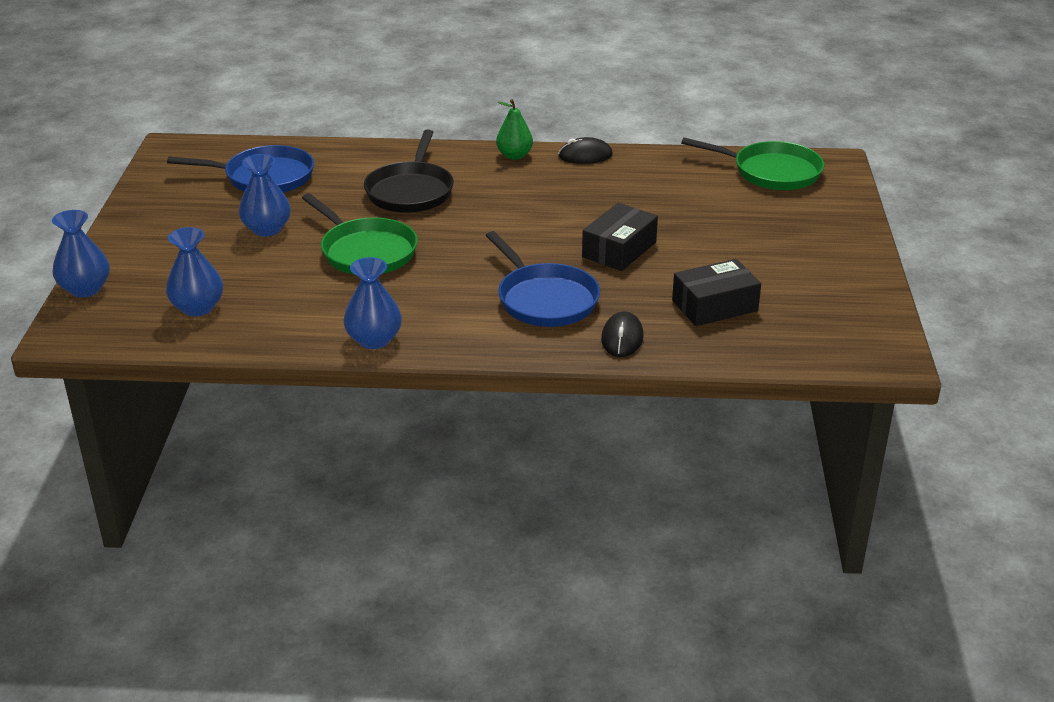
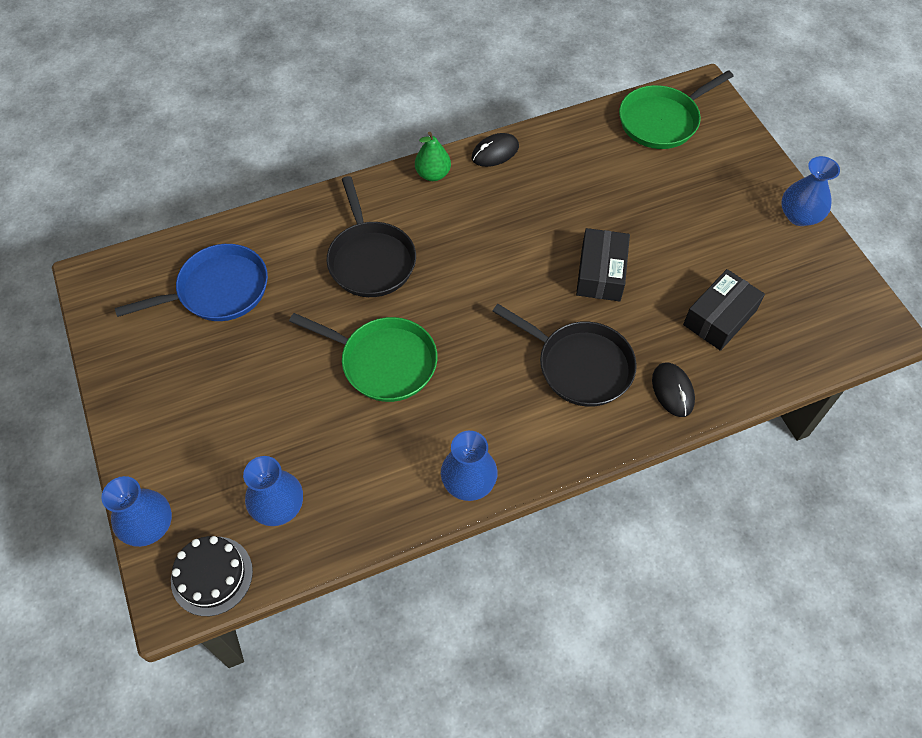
camera: 25 degrees left, 25 degrees up
blue vase [239,154,291,237] -> blue vase moved to [781,156,840,226]
blue pan [486,231,600,327] -> black pan [492,304,637,407]
green pan [681,138,824,190] -> green pan turned 150 degrees clockwise [619,70,733,149]
none -> black cake [171,536,253,616]

